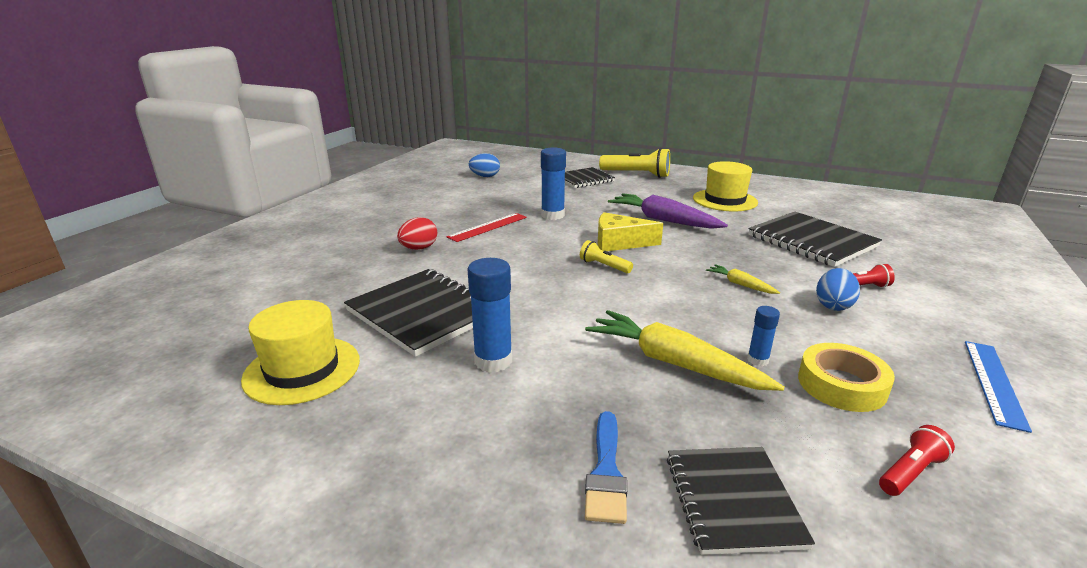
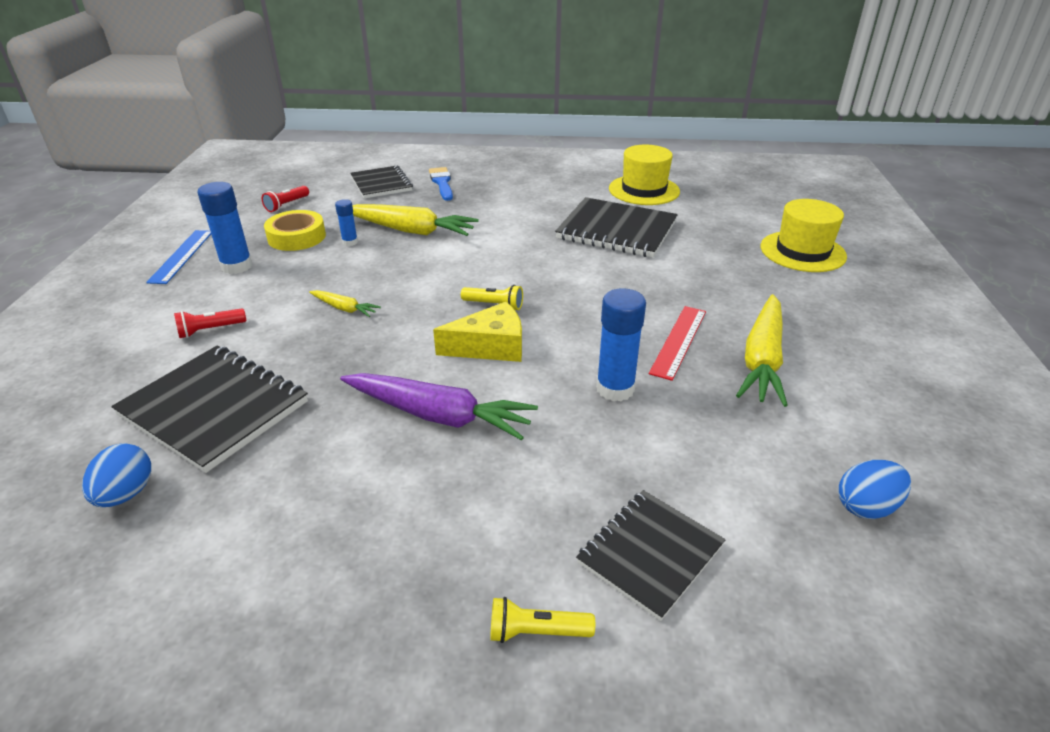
camera: 160 degrees right, 10 degrees up
red egg [397,217,437,250] -> none
blue glue stick [468,258,512,372] -> blue glue stick moved to [197,182,253,274]
yellow flashlight [599,148,670,178] -> yellow flashlight [490,597,595,643], size x0.53
yellow hat [693,161,758,211] -> yellow hat moved to [761,199,847,272]
blue egg [816,268,860,311] -> blue egg moved to [82,443,151,507]
none -> yellow carrot [736,294,788,407]

